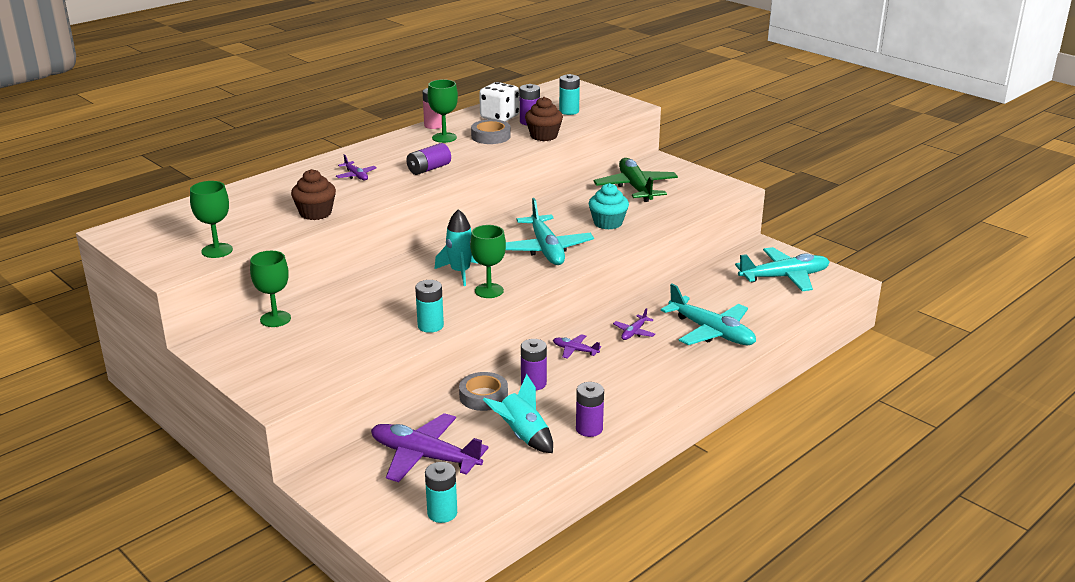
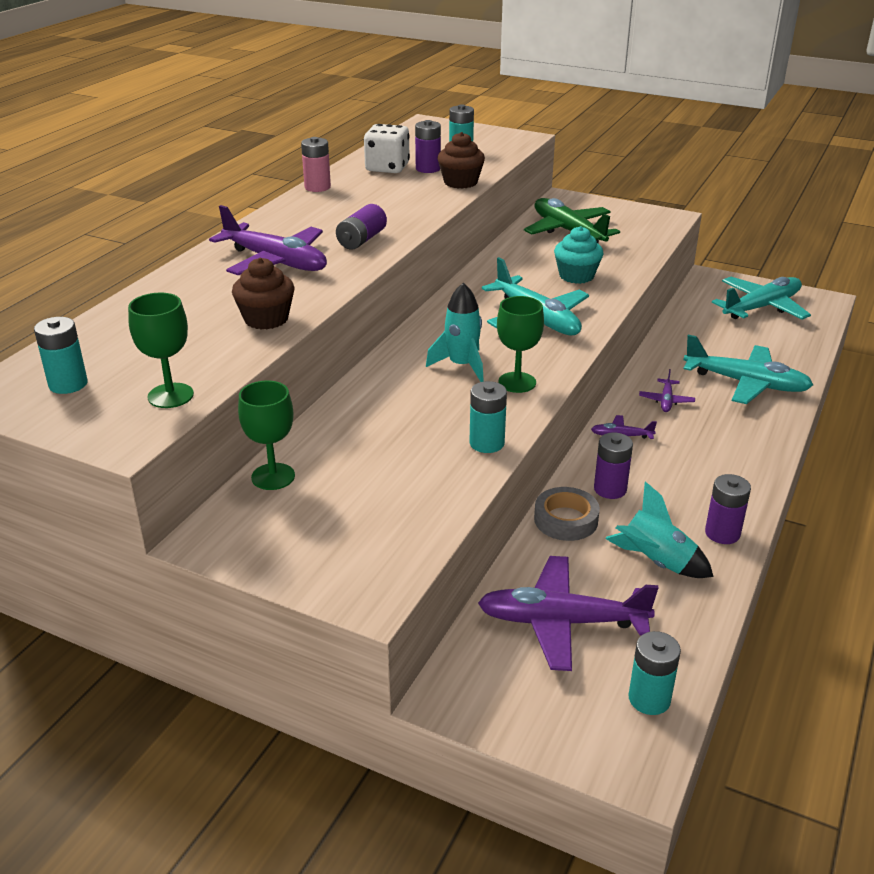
camera: 20 degrees left, 5 degrees up
purple plane [336,154,377,180] -> purple plane [209,205,327,275], size x2.16
green goblet [427,79,458,143] -> none
grey tape [471,119,511,144] -> none
none -> turquoise battery [34,317,87,394]

